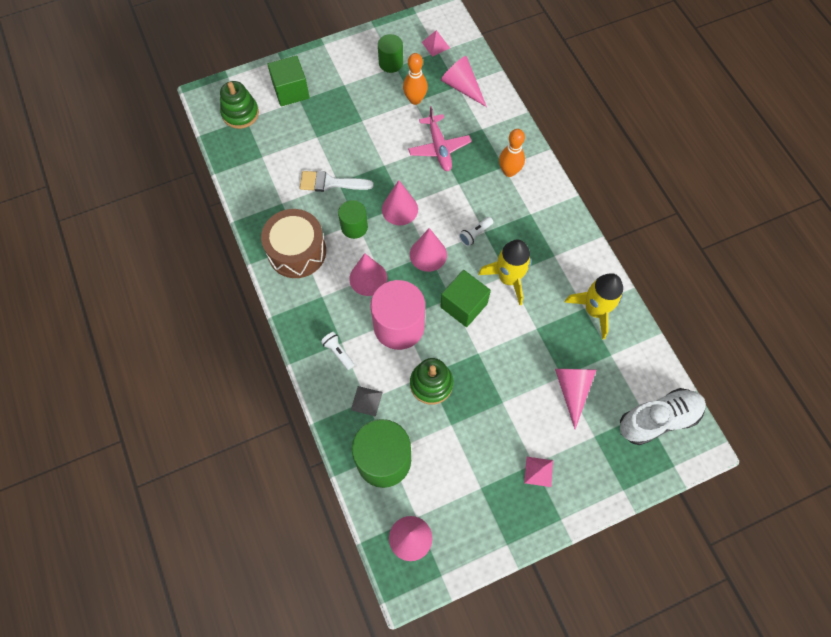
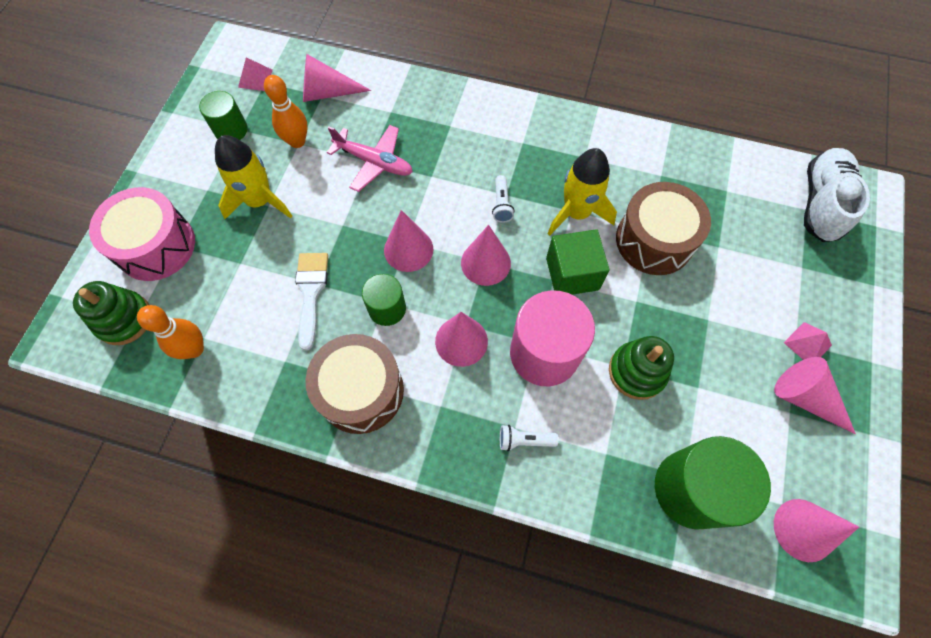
camera: 50 degrees left, 0 degrees up
green cube [267,55,310,106] -> pink drum [89,187,195,281]
white brush [300,171,374,192] -> white brush turned 135 degrees clockwise [295,253,328,350]
grey pyramid [351,386,383,417] -> none
orange bowling pin [499,129,525,177] -> orange bowling pin moved to [137,305,204,359]
pink cone [555,369,596,429] -> pink cone moved to [774,357,856,434]
yellow rocket [564,273,623,339] -> yellow rocket moved to [215,135,292,219]
none -> brown drum [616,182,711,275]

